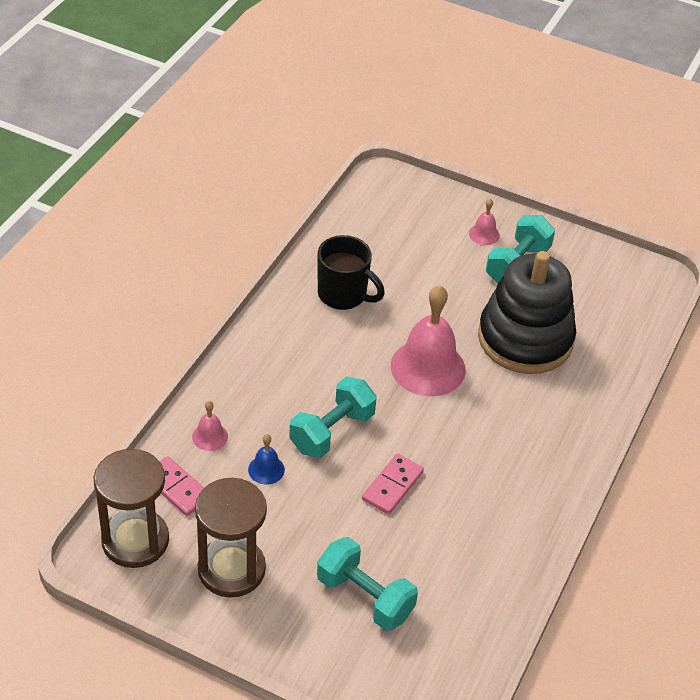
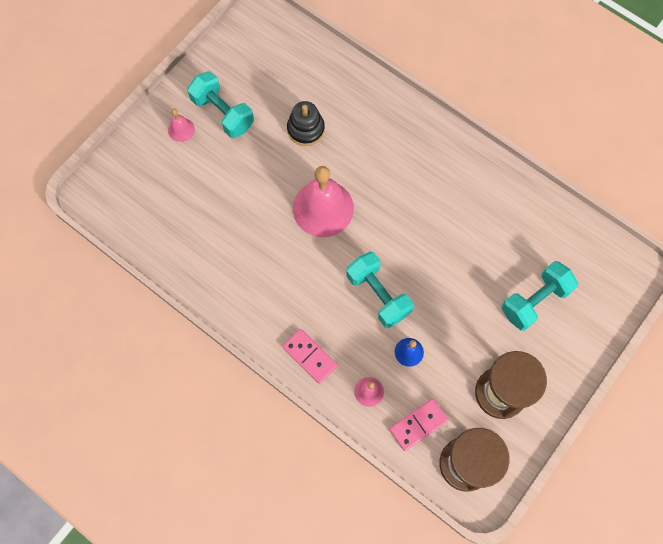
camera: 75 degrees left, 25 degrees up
black mug [318,235,385,310] -> none
pink domino [362,453,424,515] -> pink domino moved to [282,329,337,384]
black stacking toy [478,251,576,374] -> black stacking toy [287,101,325,146], size x0.49

